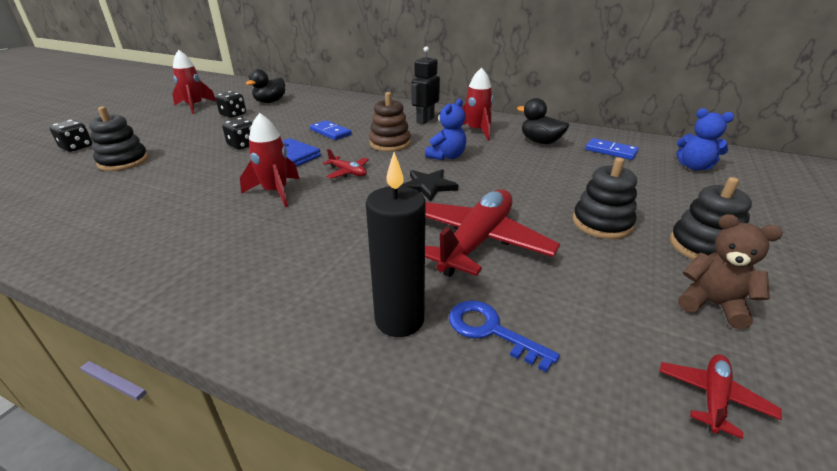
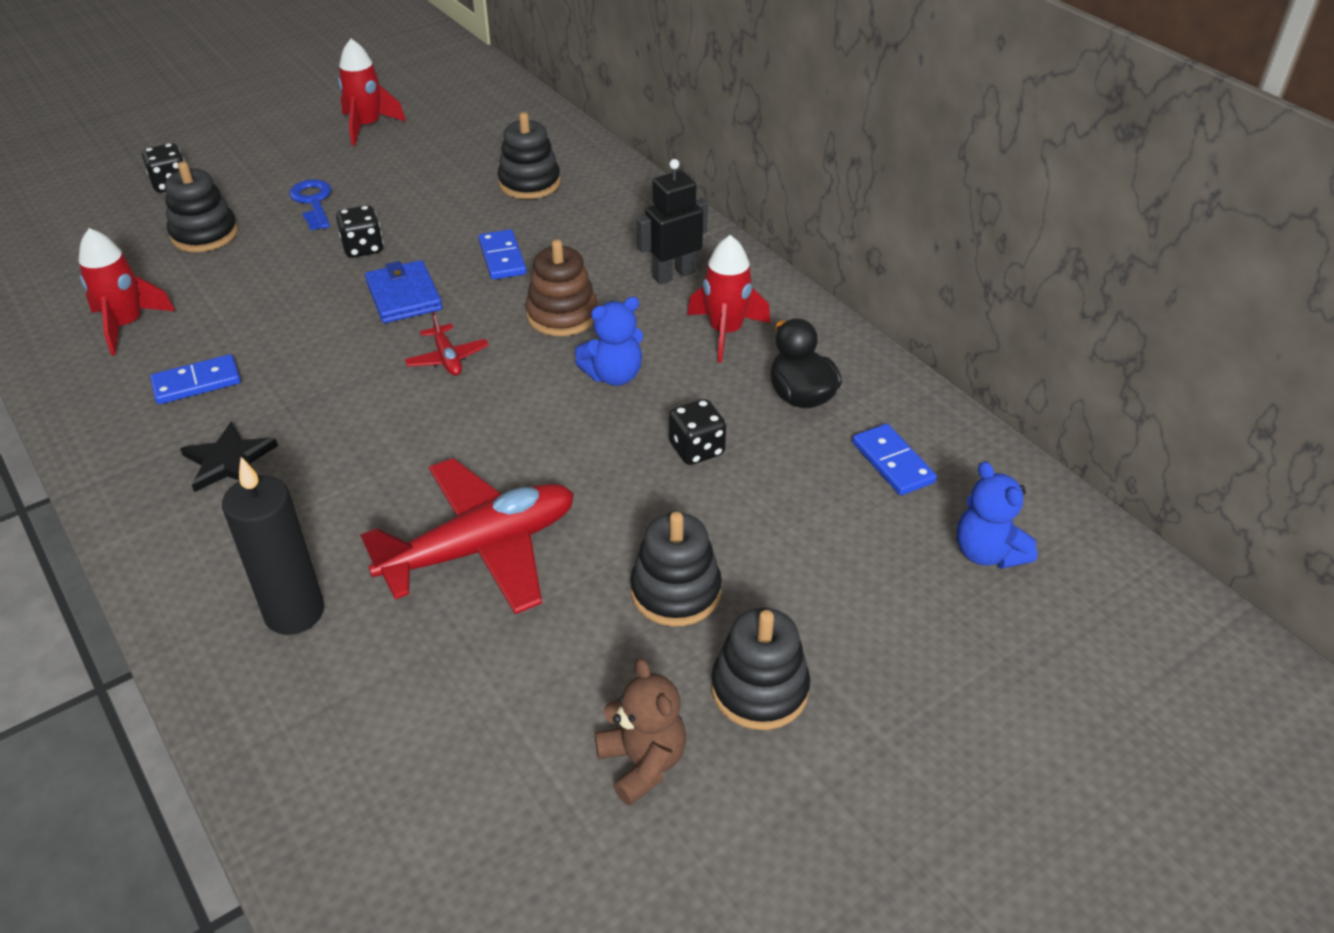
camera: 30 degrees right, 10 degrees up
black dice [215,91,246,118] -> black dice moved to [669,399,726,465]
red rocket [240,113,300,207] -> red rocket moved to [79,228,175,355]
black duck [245,69,285,103] -> none
black star [401,169,458,201] -> black star moved to [180,421,278,492]
blue key [449,300,560,372] -> blue key moved to [289,179,331,230]
red plane [659,354,782,439] -> none
none -> blue domino [150,354,241,404]
none -> black stacking toy [498,112,561,199]

